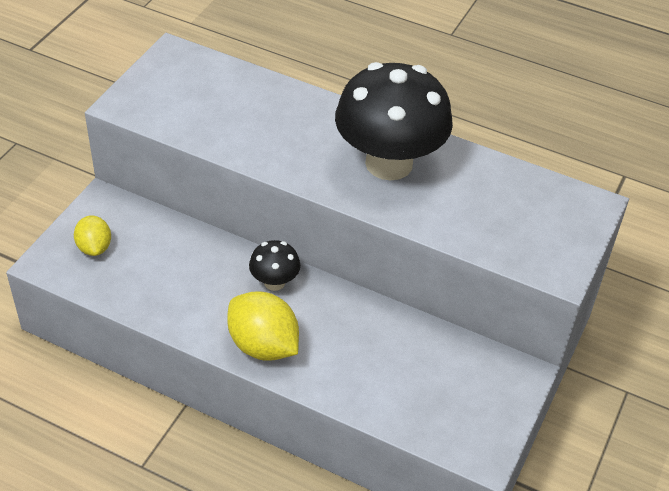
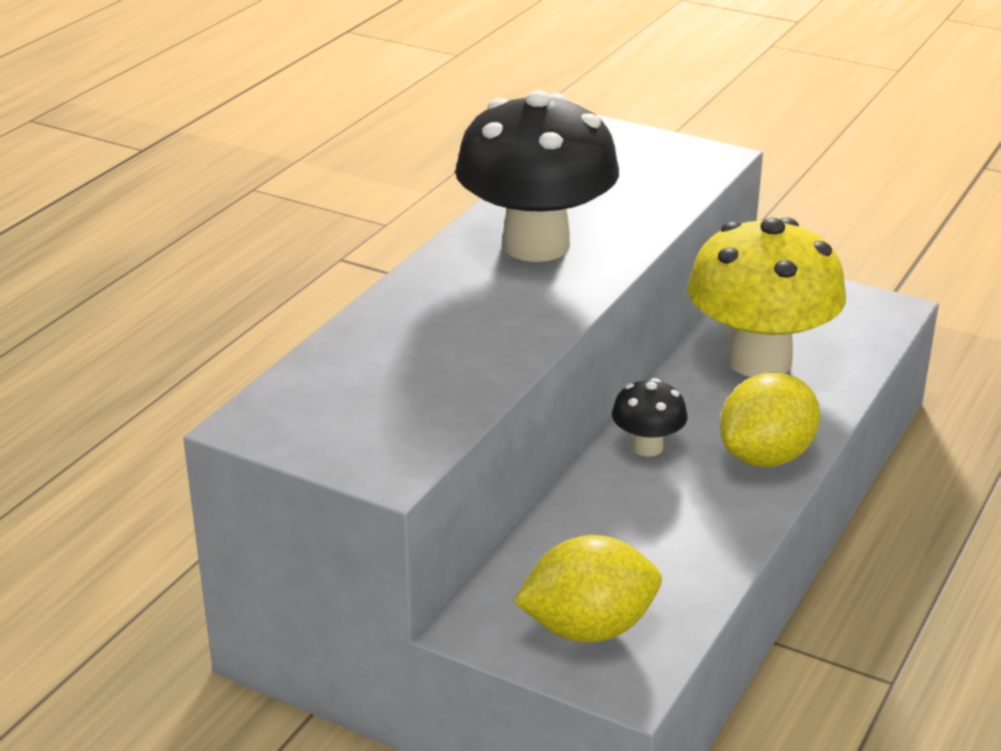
camera: 85 degrees left, 15 degrees down
yellow lemon [74,215,111,256] -> yellow lemon [513,535,662,642], size x1.65
none -> yellow mushroom [687,217,846,377]

